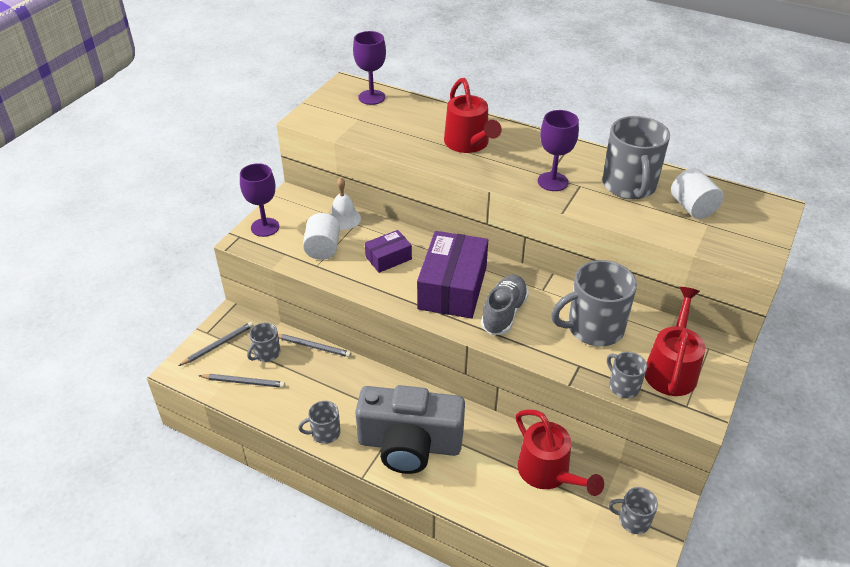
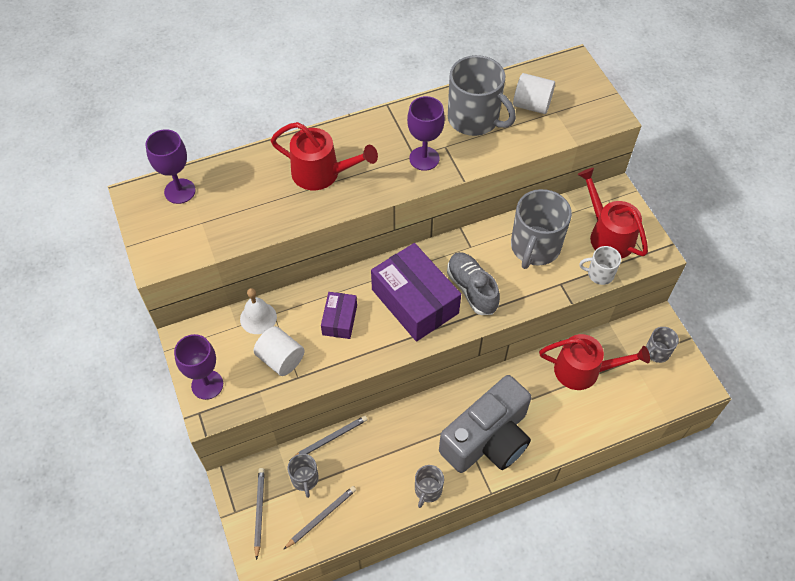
camera: 50 degrees left, 15 degrees up
grey mug [607,352,647,398] -> white mug [579,246,621,285]

